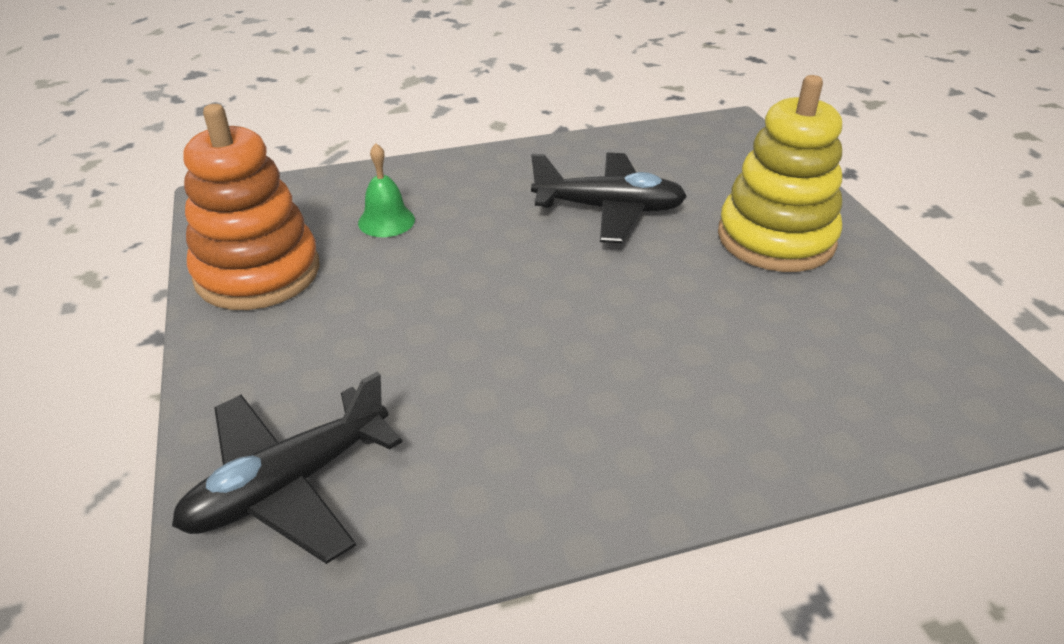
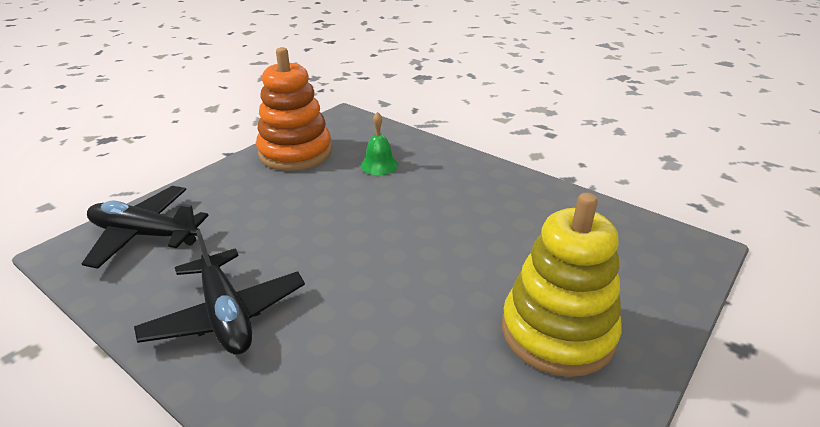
camera: 55 degrees right, 5 degrees down
black plane [531,153,687,243] -> black plane moved to [134,229,305,355]

